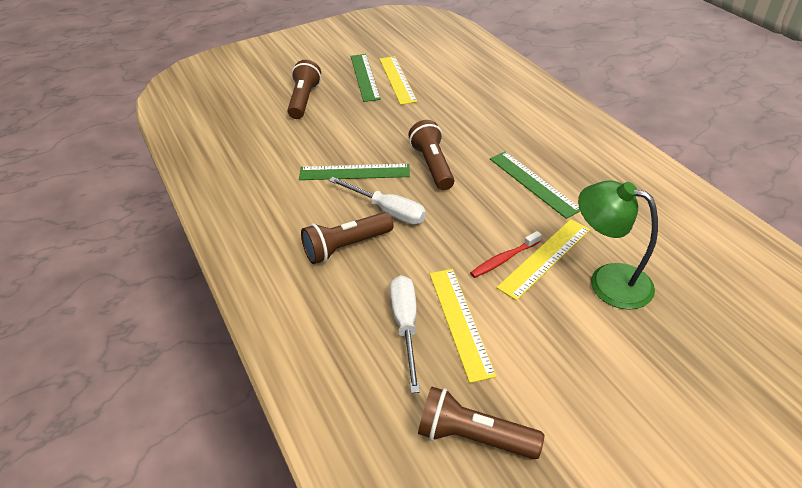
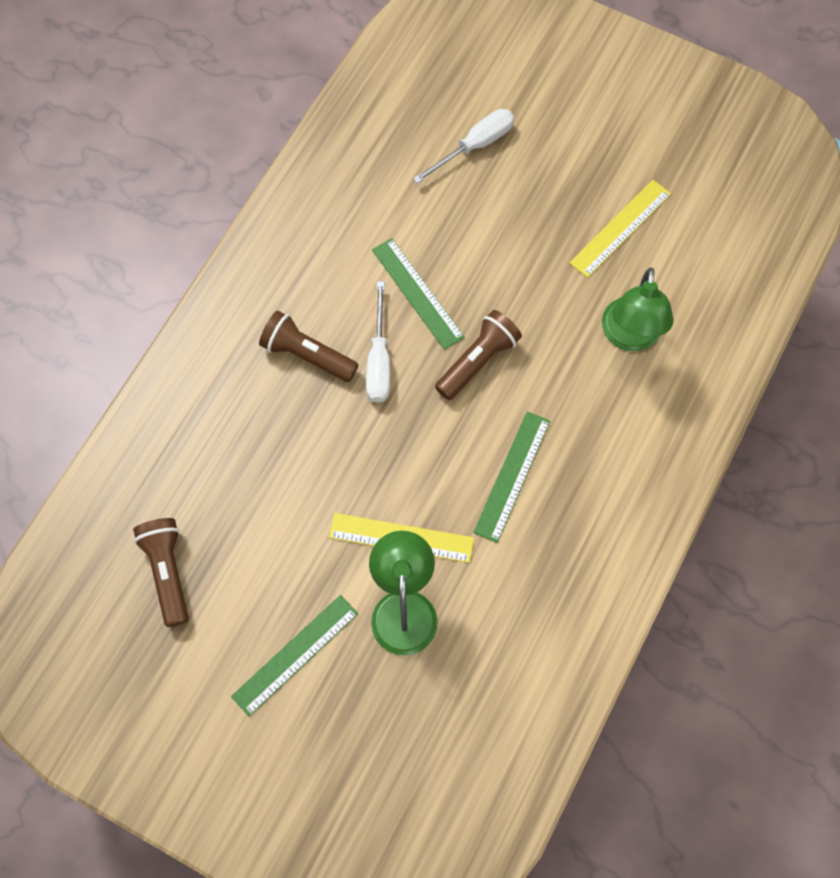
camera: 55 degrees right, 25 degrees up
brown flashlight [287,60,321,119] -> none
green ruler [351,54,381,102] -> green ruler moved to [231,595,358,716]
white screwdriver [390,275,420,393] -> white screwdriver moved to [413,109,514,184]
yellow ruler [430,269,496,383] -> none
red toothbrush [470,231,542,278] -> none
none -> green lamp [602,268,674,351]

